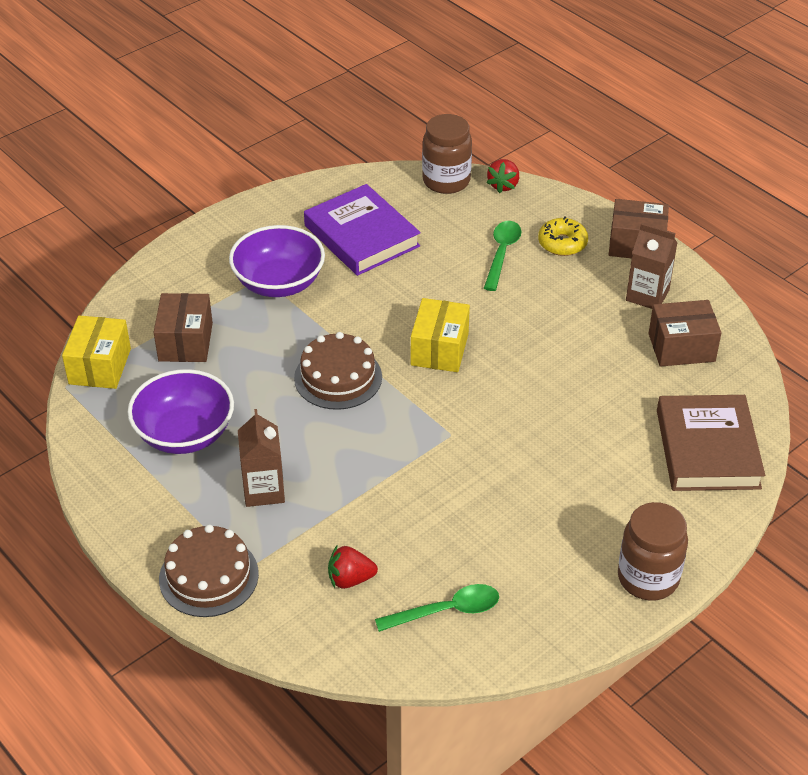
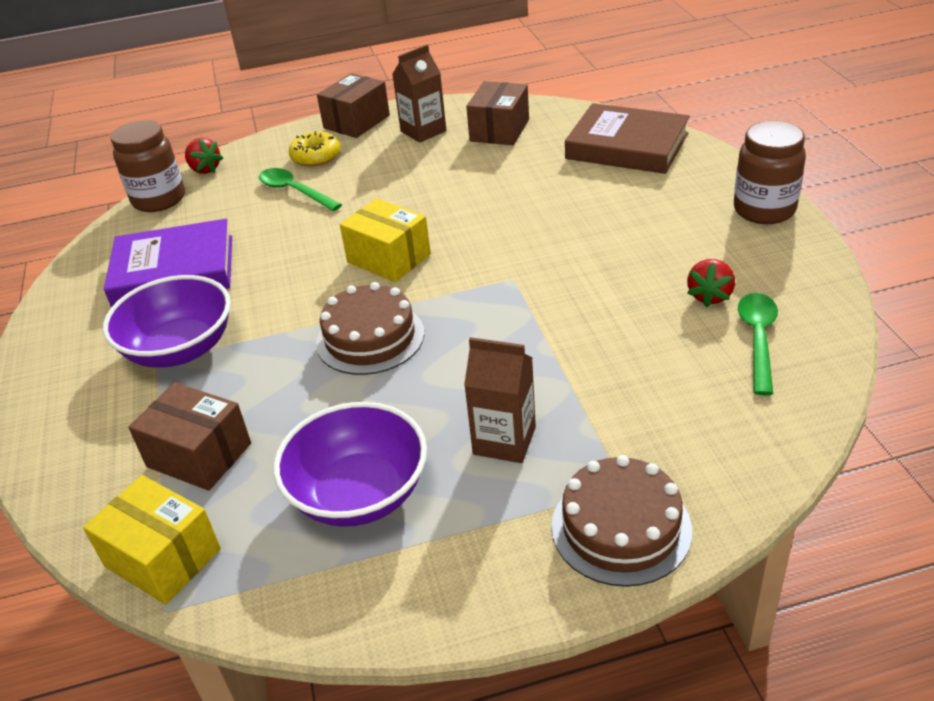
camera: 60 degrees left, 5 degrees down
red strawberry [328,546,378,589] -> red strawberry moved to [687,259,735,307]

